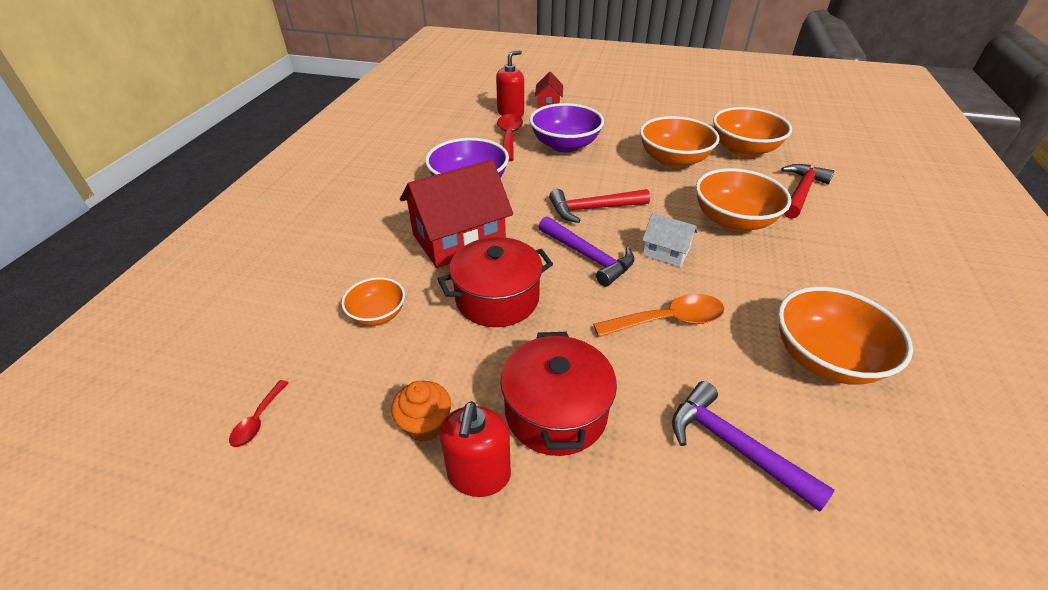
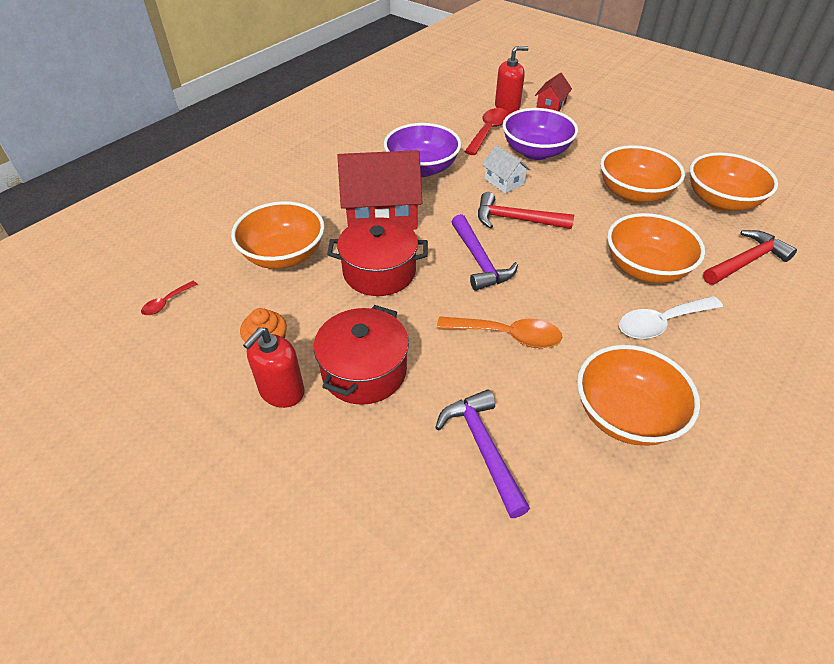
camera: 25 degrees right, 5 degrees up
orange bowl [341,277,405,326] -> orange bowl [231,201,325,269], size x1.77
white house [642,213,698,267] -> white house moved to [482,145,531,193]
none -> white spoon [619,296,723,339]

